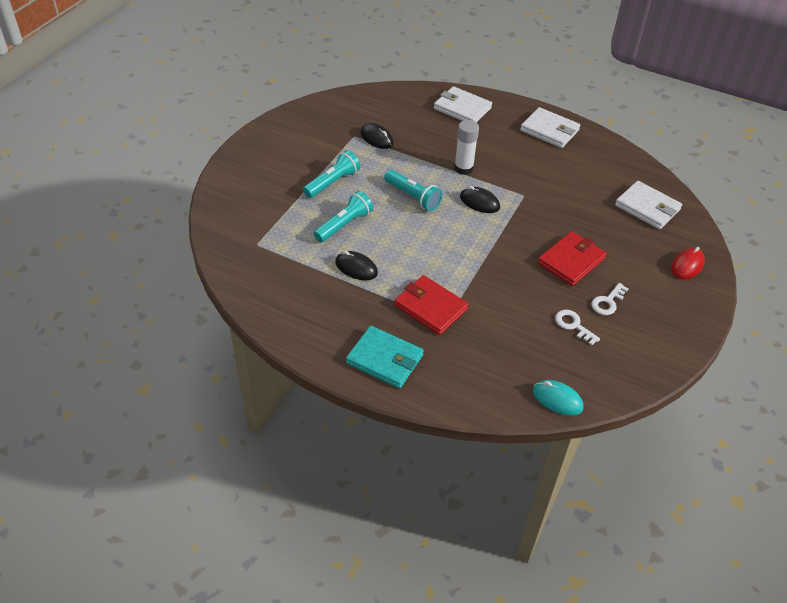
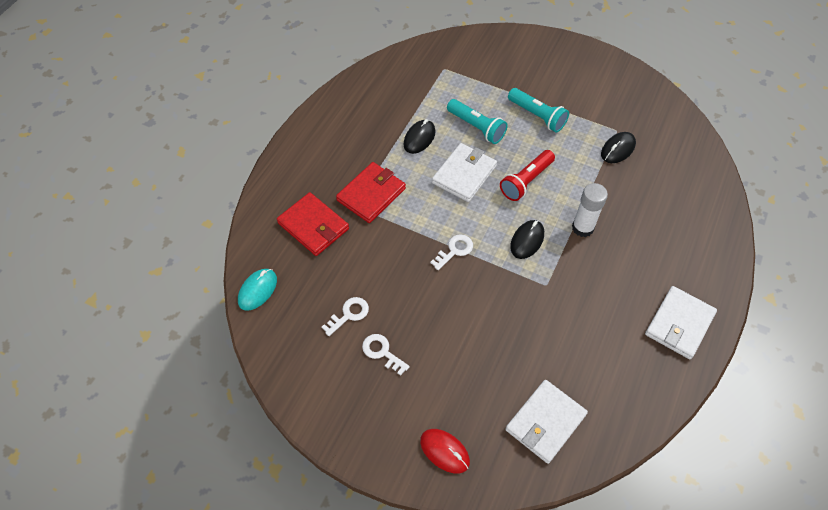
camera: 90 degrees right, 10 degrees up
turquoise wallet [346,326,424,388] -> none
turquoise flashlight [384,170,442,211] -> red flashlight [500,150,555,201]
white wallet [434,86,492,123] -> white wallet moved to [432,143,497,202]
red wallet [538,231,607,286] -> red wallet moved to [277,192,349,256]
none -> white key [430,234,473,270]

